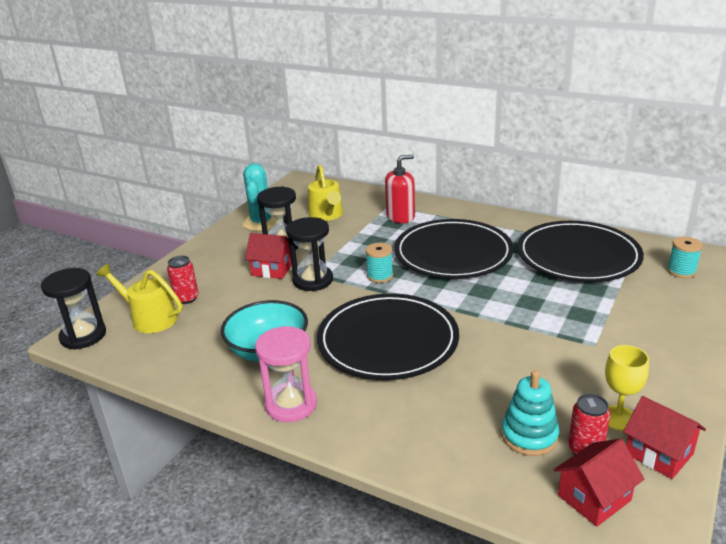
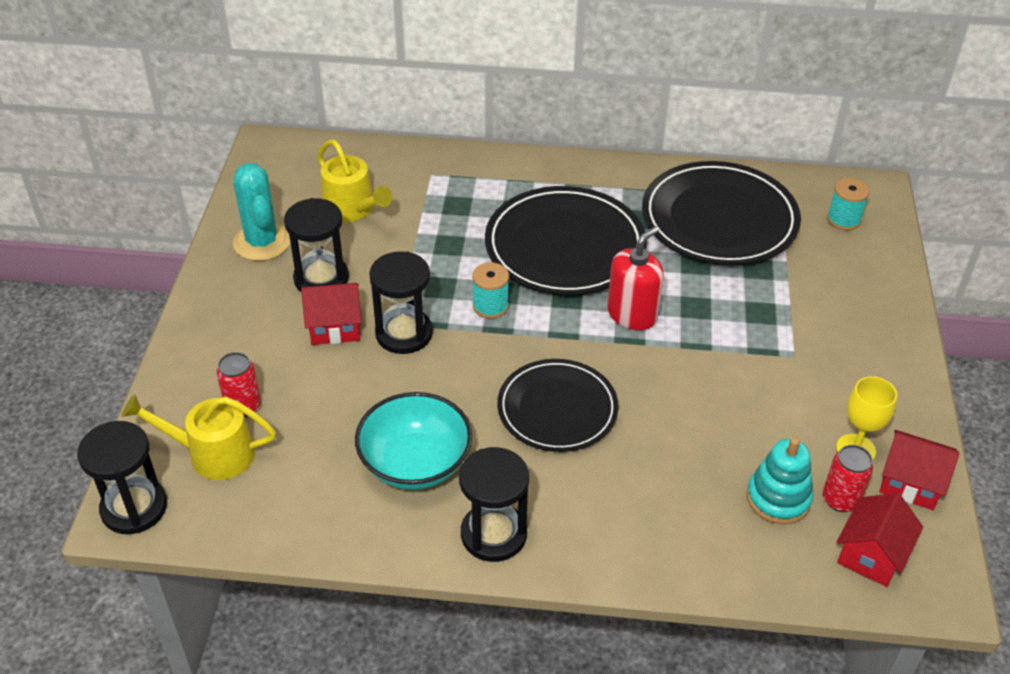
camera: 25 degrees left, 15 degrees up
pink hourglass [255,326,317,422] -> black hourglass [459,447,529,562]
black plate [317,293,459,380] -> black plate [497,359,619,452], size x0.66
red soap dispenser [385,155,415,223] -> red soap dispenser moved to [607,226,664,330]

